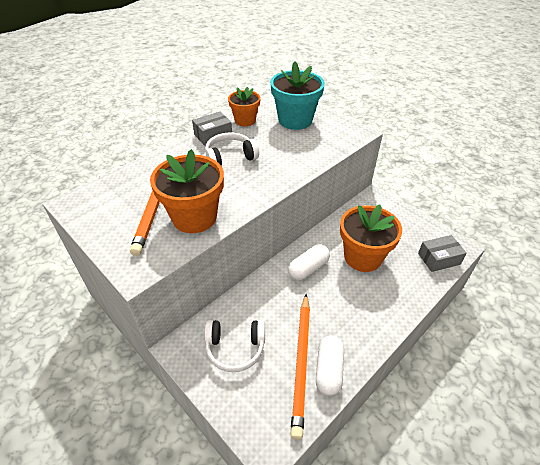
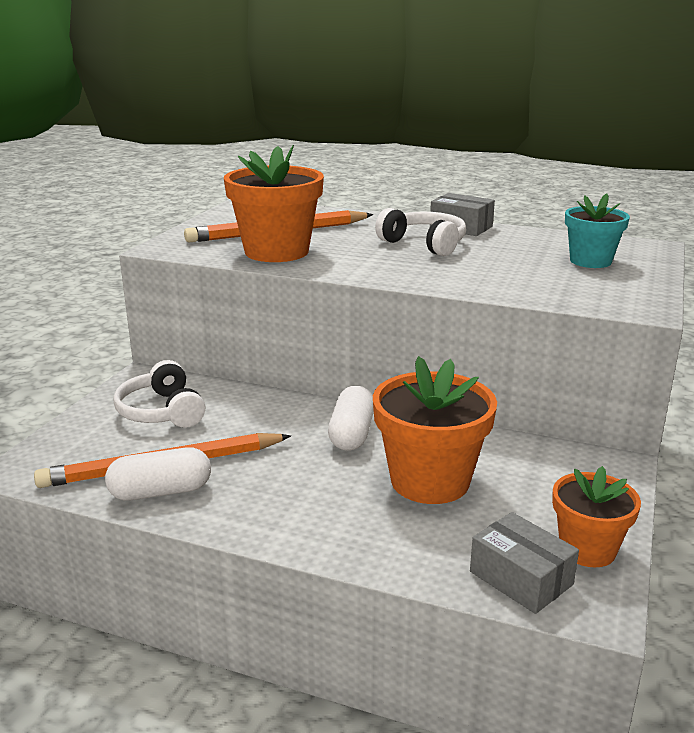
camera: 65 degrees right, 20 degrees down
orange flower pot [228,87,261,126] -> orange flower pot moved to [552,466,641,567]
turquoise flower pot [270,61,325,130] -> turquoise flower pot [565,193,630,268], size x0.62
white capsule [288,244,330,280] -> white capsule turned 75 degrees clockwise [328,386,374,451]

